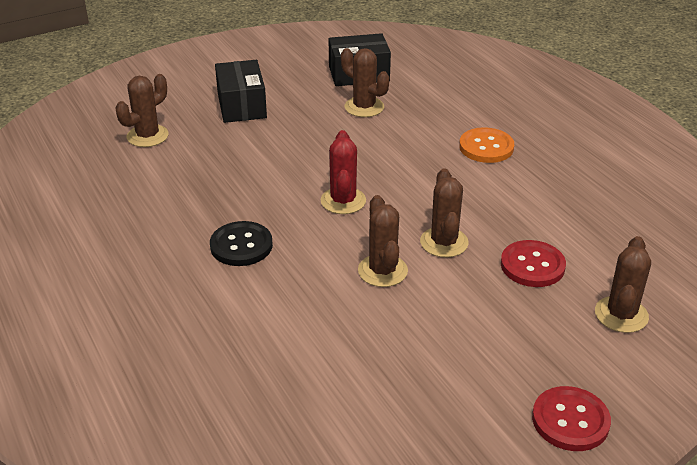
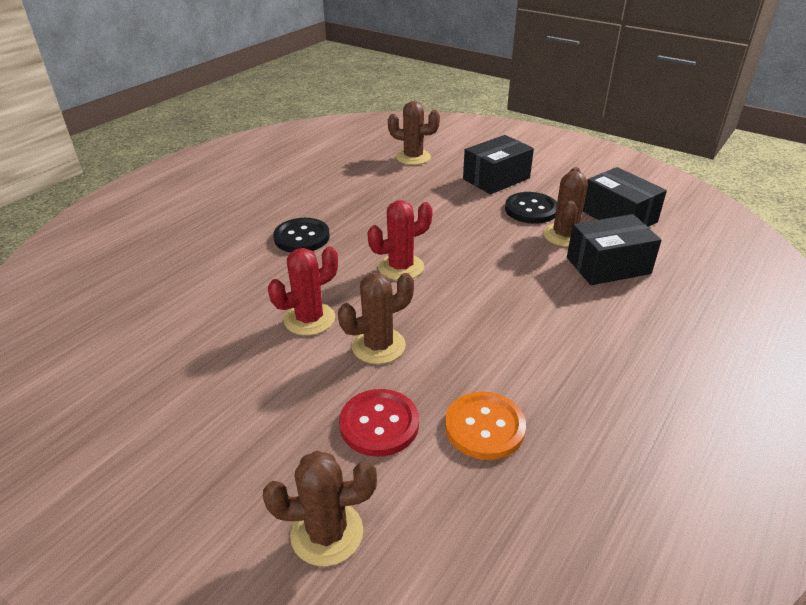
camera: 65 degrees right, 0 degrees up
brown cactus [358,195,408,287] -> red cactus [268,246,338,336]
orange button [459,127,514,163] -> orange button moved to [445,392,526,460]
red button [532,386,611,451] -> none
none -> black button [505,192,557,224]
none -> black box [567,214,662,285]

